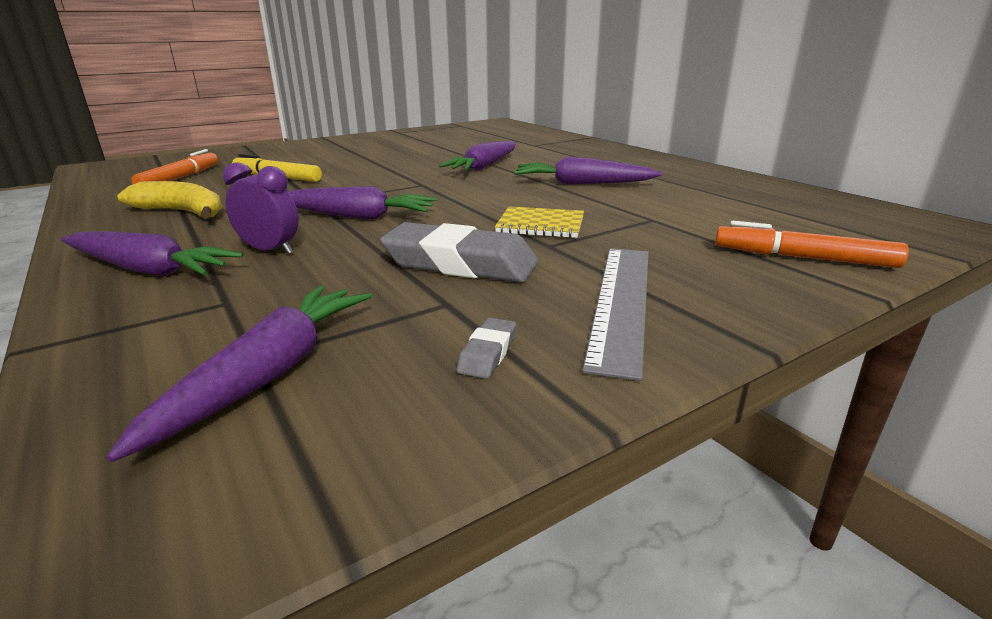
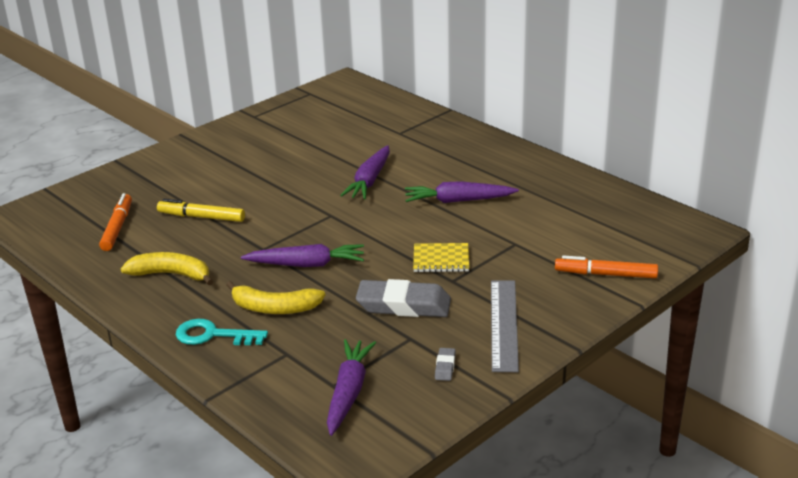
camera: 10 degrees left, 5 degrees up
purple carrot [61,231,243,276] -> turquoise key [176,319,268,345]
purple clock [223,163,299,254] -> yellow banana [226,281,325,314]

